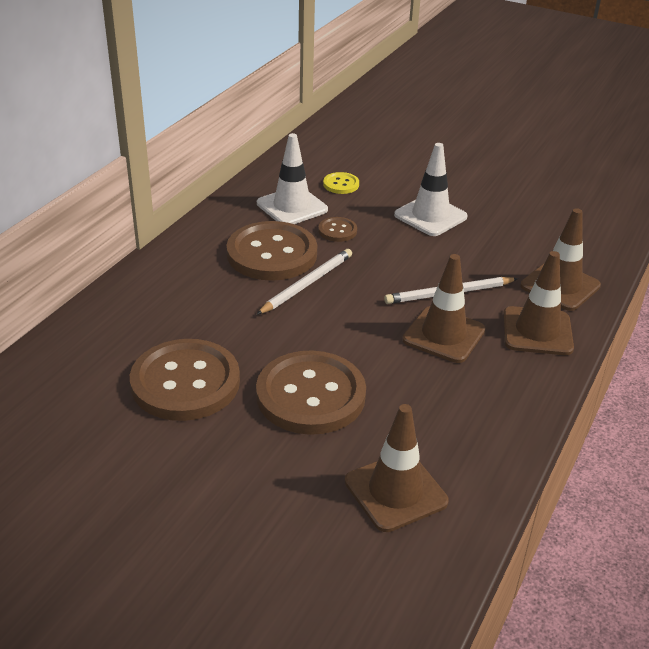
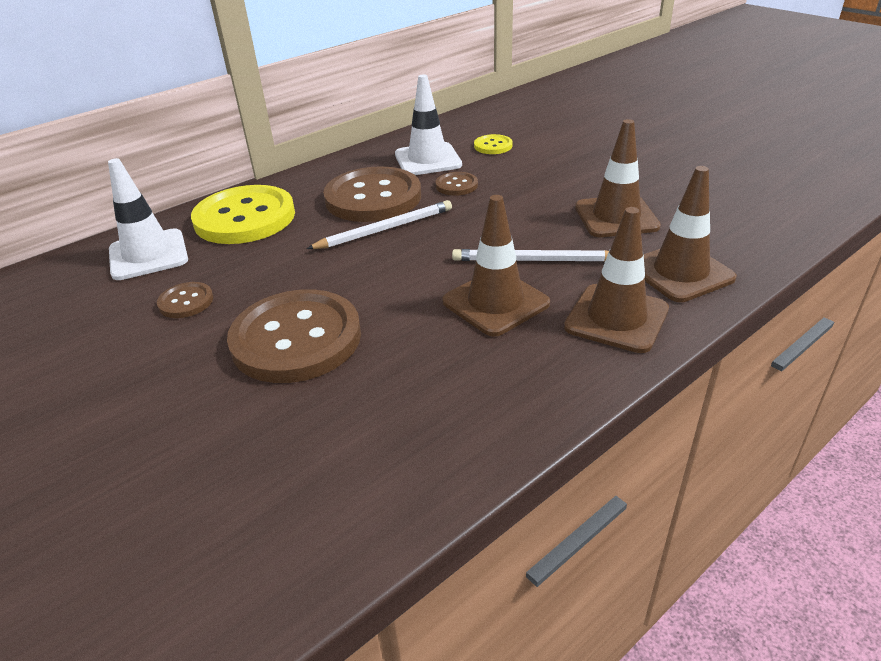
camera: 25 degrees right, 0 degrees up
brown button [130,339,240,421] -> brown button [157,282,213,318], size x0.45
brown traffic cone [345,404,449,532] -> brown traffic cone moved to [575,119,661,237]
white traffic cone [394,143,468,236] -> white traffic cone moved to [108,158,188,280]
none -> yellow button [191,185,295,244]

